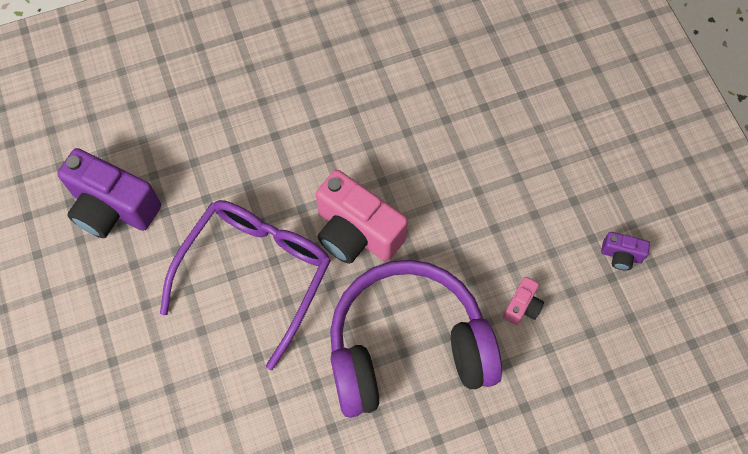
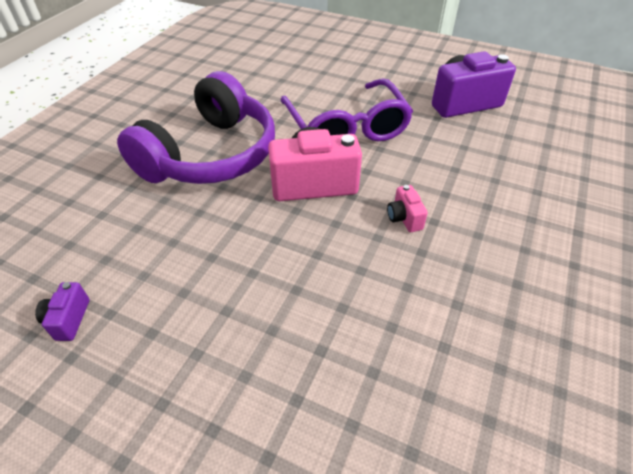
camera: 135 degrees right, 20 degrees down
pink camera [503,277,544,325] -> pink camera moved to [387,185,428,232]
purple camera [601,232,650,270] -> purple camera turned 60 degrees counterclockwise [35,282,90,341]

